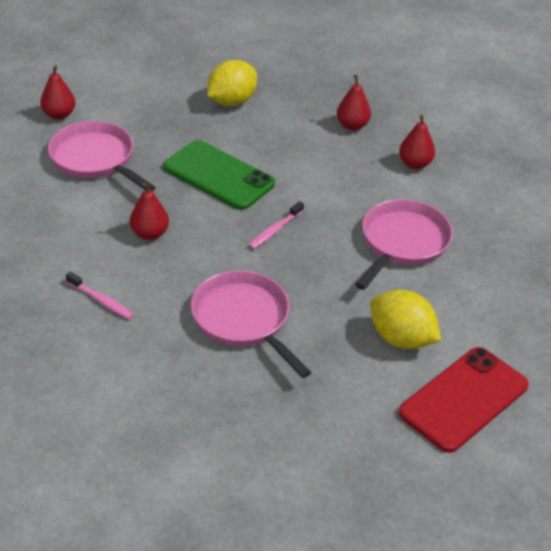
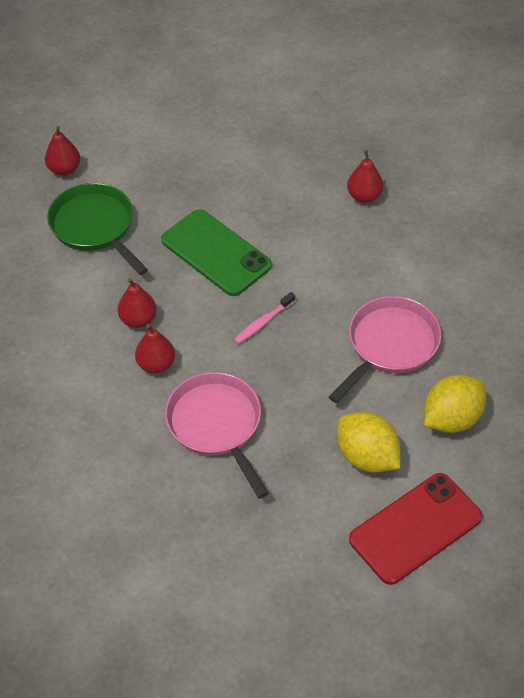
camera: 10 degrees right, 10 degrees up
pink pan [48,121,156,191] -> green pan [47,183,148,275]
pink toothbrush [66,271,134,319] -> none
yellow lemon [207,60,257,106] -> yellow lemon moved to [424,375,486,433]
red pear [399,114,435,169] -> red pear moved to [135,324,175,373]

